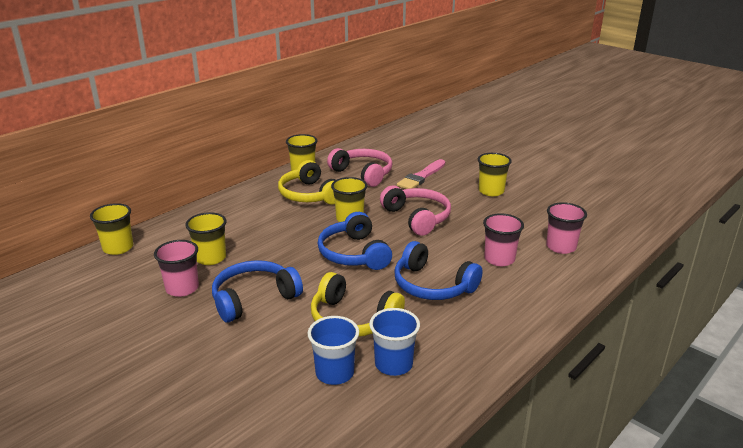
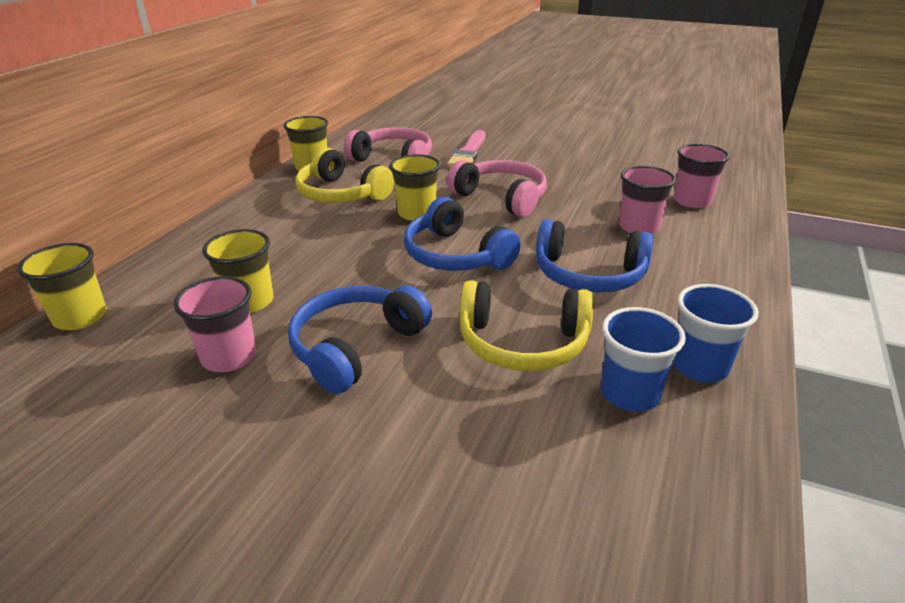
camera: 20 degrees left, 5 degrees up
blue cup [308,316,359,385] -> blue cup moved to [673,284,759,382]
yellow cup [478,153,512,196] -> none

